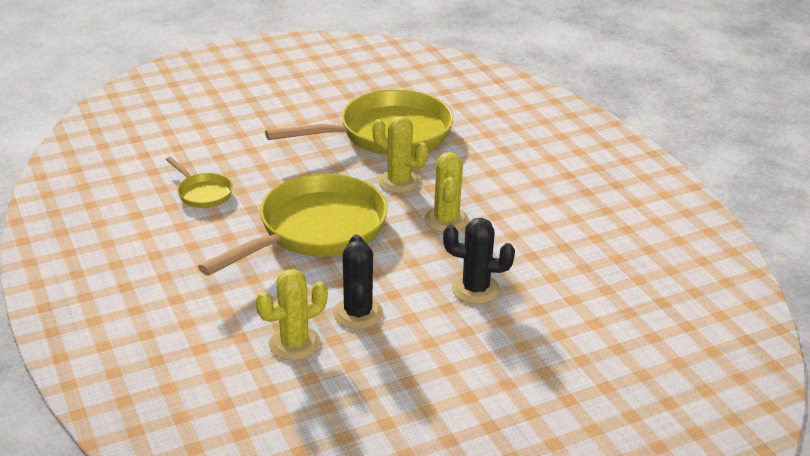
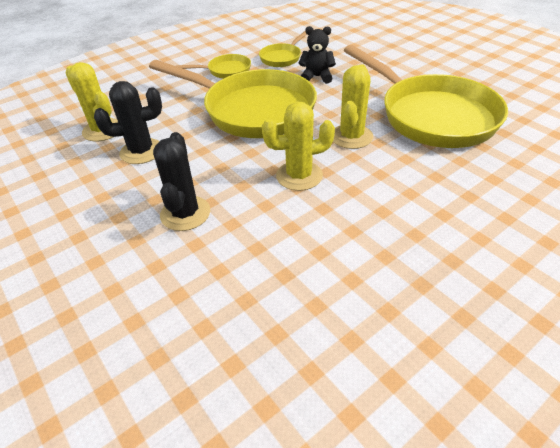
camera: 80 degrees right, 10 degrees up
none -> yellow pan [176,54,251,79]
none -> black teddy bear [299,26,336,84]

